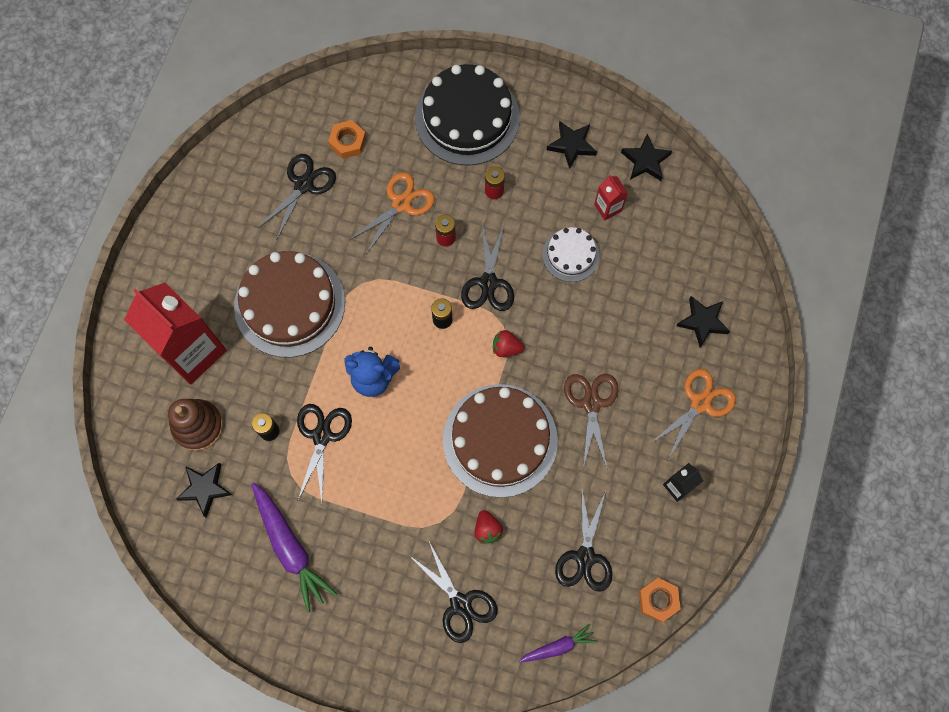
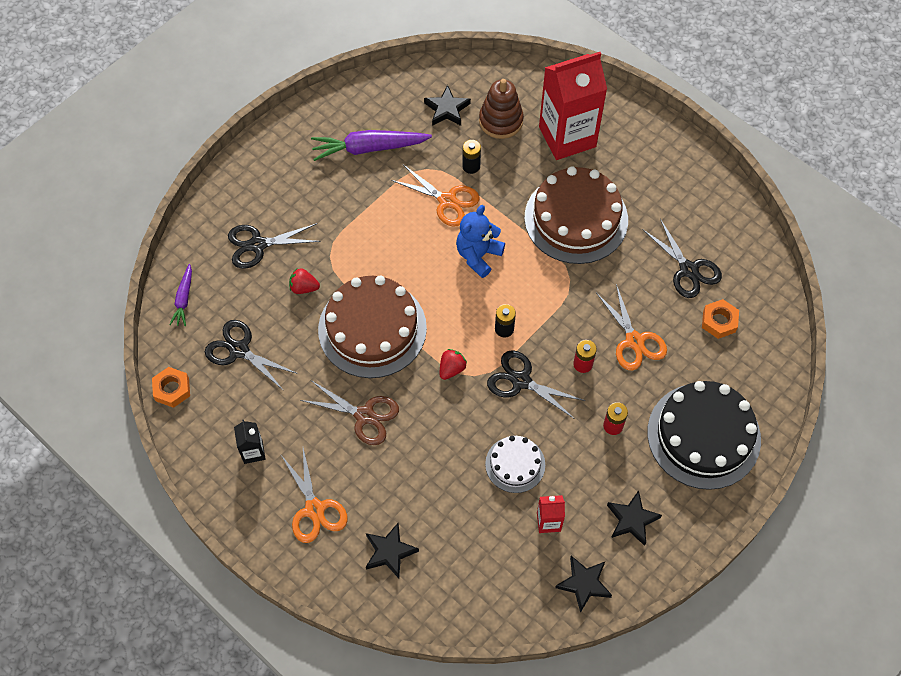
camera: 115 degrees right, 10 degrees down
black scissors [297,404,352,502] -> orange scissors [391,165,480,227]

